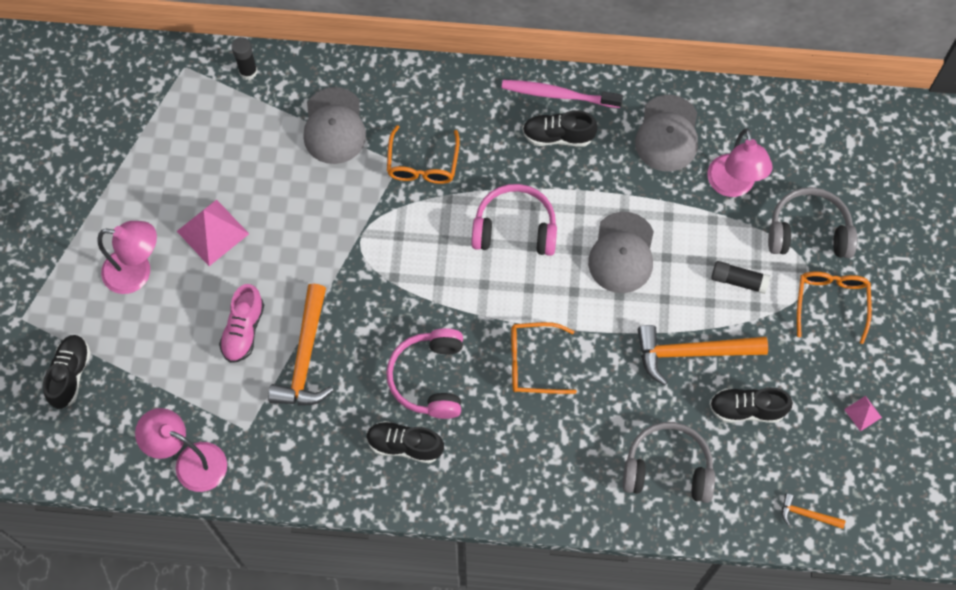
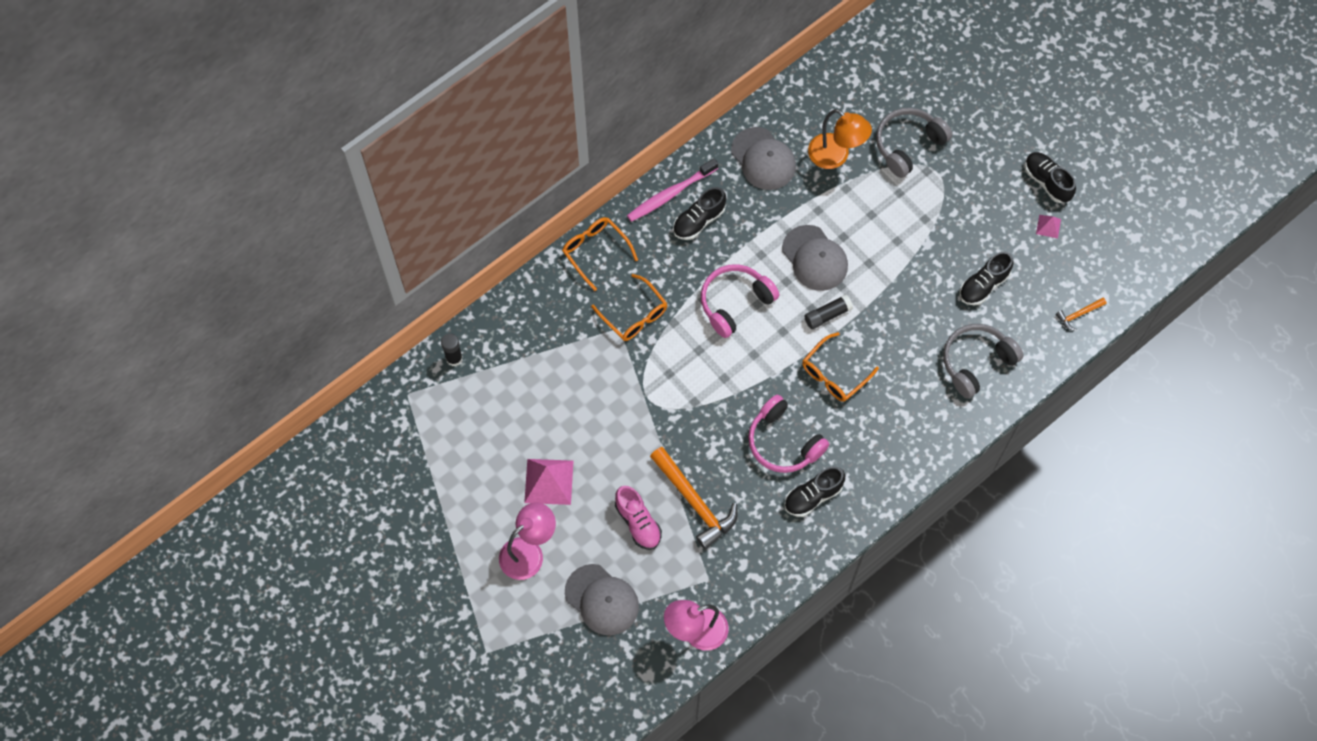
camera: 45 degrees left, 0 degrees up
black shoe [43,335,91,409] -> black shoe moved to [1025,152,1076,203]
grey cap [303,87,366,164] -> grey cap moved to [565,564,639,635]
orange hammer [638,325,768,385] -> none
pink lamp [707,129,773,197] -> orange lamp [808,109,872,169]
black glue stick [711,261,770,294] -> black glue stick moved to [804,295,853,329]
orange glasses [797,272,872,344] -> orange glasses moved to [562,217,638,291]

